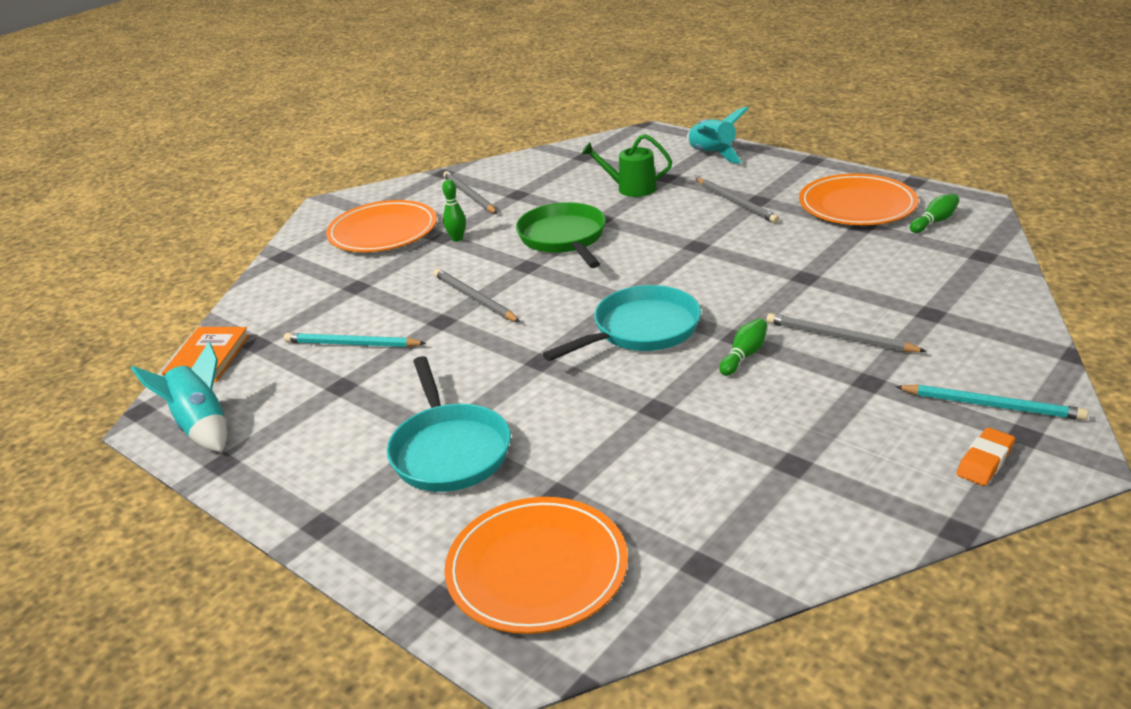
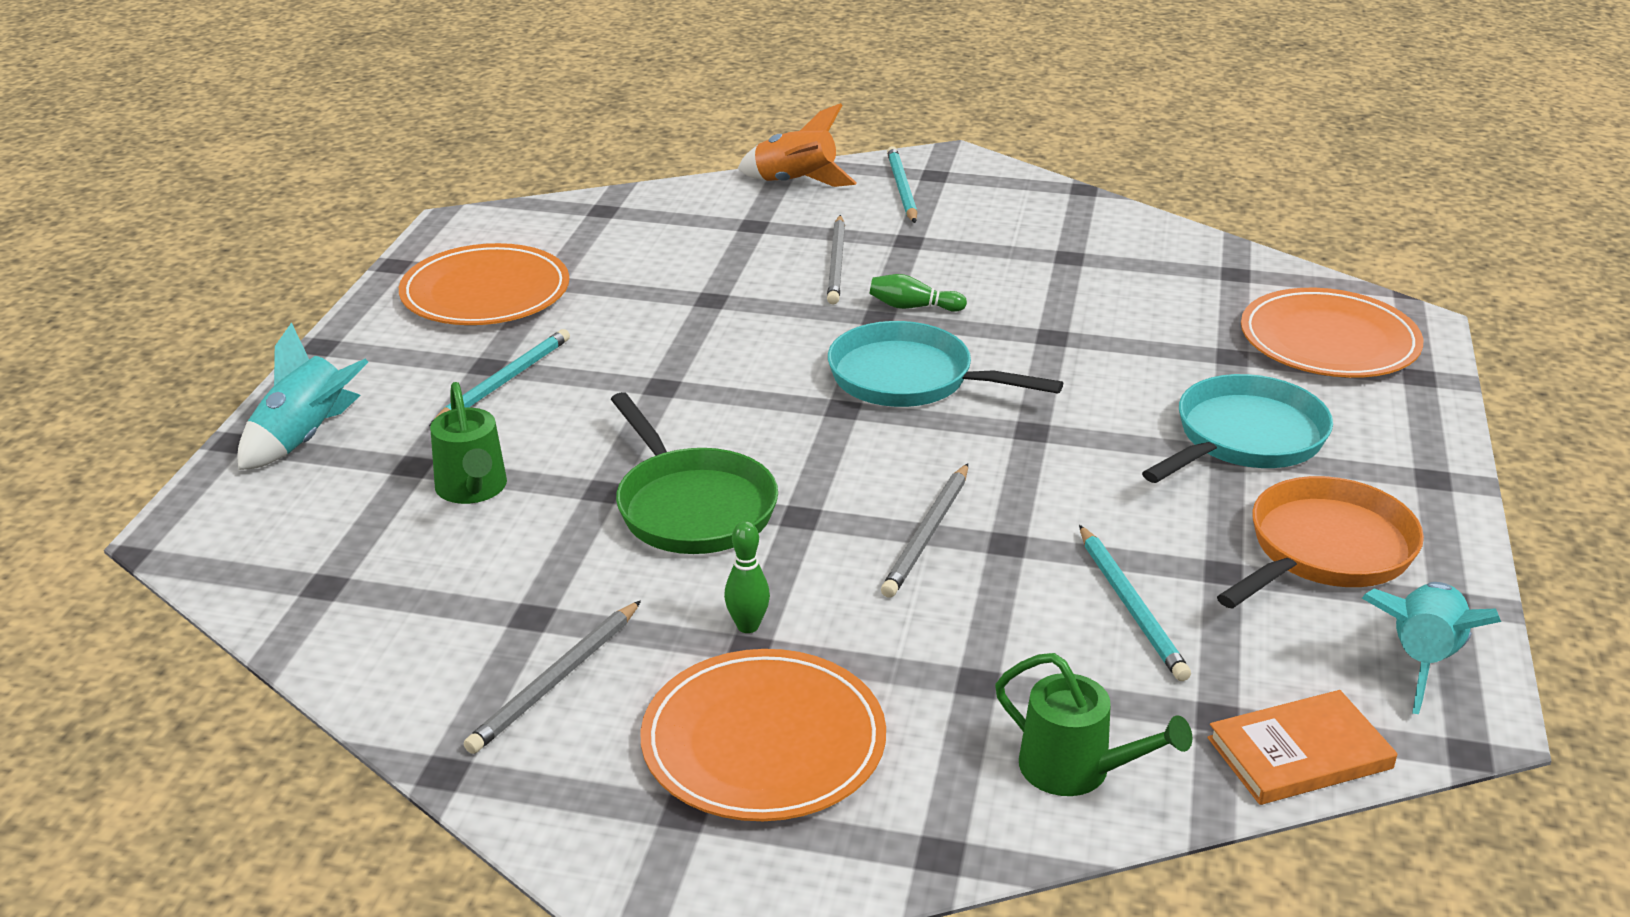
camera: 120 degrees left, 0 degrees up
green pan [516,202,606,268] -> green pan turned 75 degrees counterclockwise [611,392,778,554]
grey pencil [695,178,779,223] -> turquoise pencil [429,329,570,426]
green bowling pin [910,194,959,233] -> none
orange eraser [957,427,1015,486] -> none
none -> orange rocket [738,103,857,187]
none -> green watering can [995,653,1192,796]
none -> orange pan [1217,476,1424,609]

